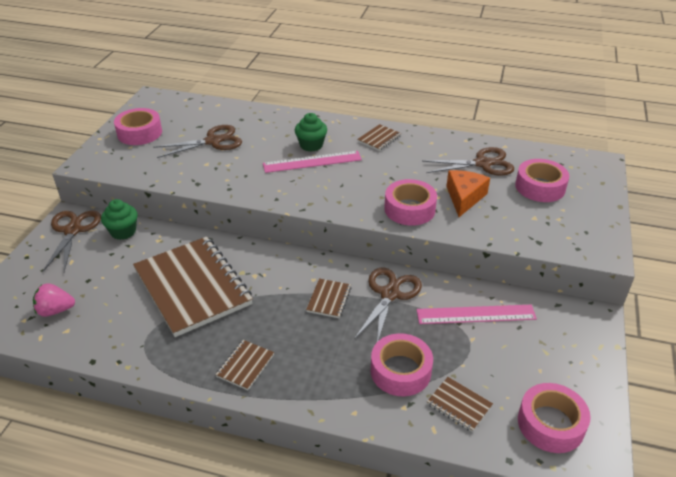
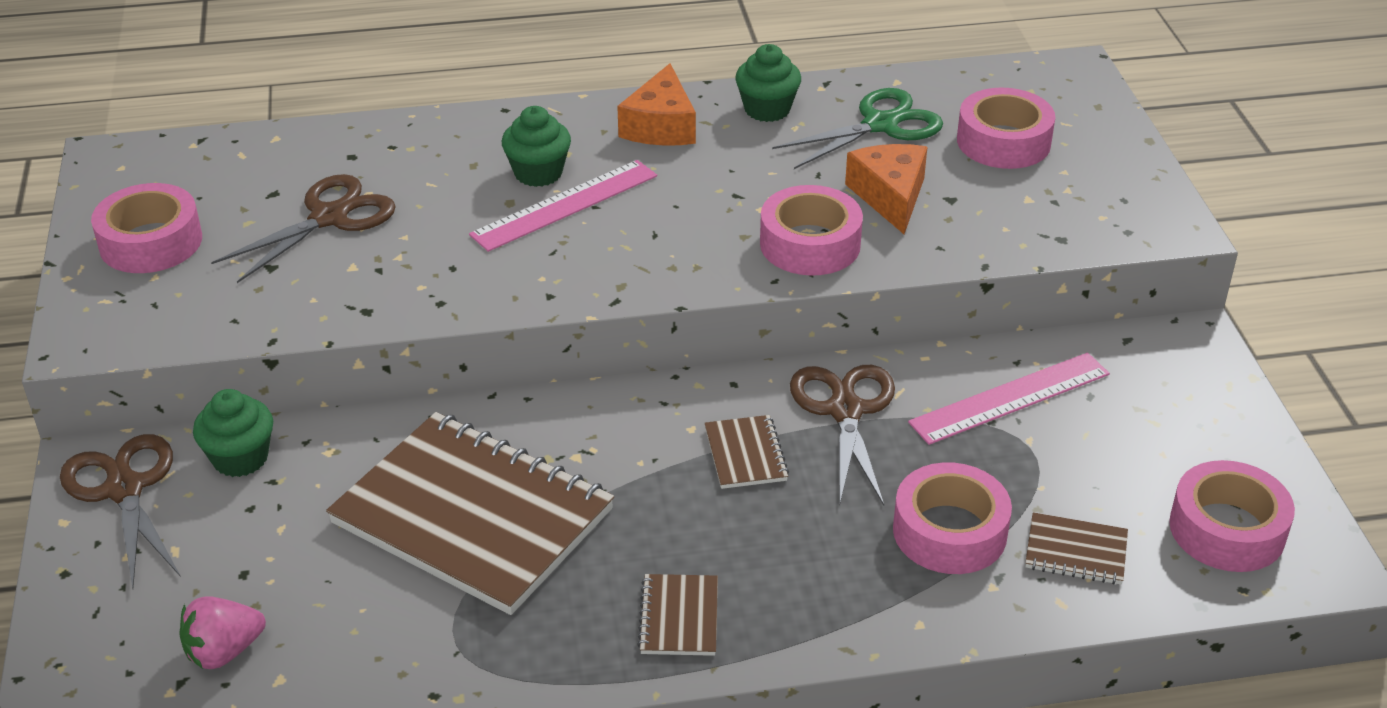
camera: 25 degrees left, 0 degrees up
brown notebook [357,124,401,151] -> orange cheese [617,63,696,146]
brown scissors [422,147,514,176] -> green scissors [772,88,943,169]
none -> green cupcake [735,44,801,122]

